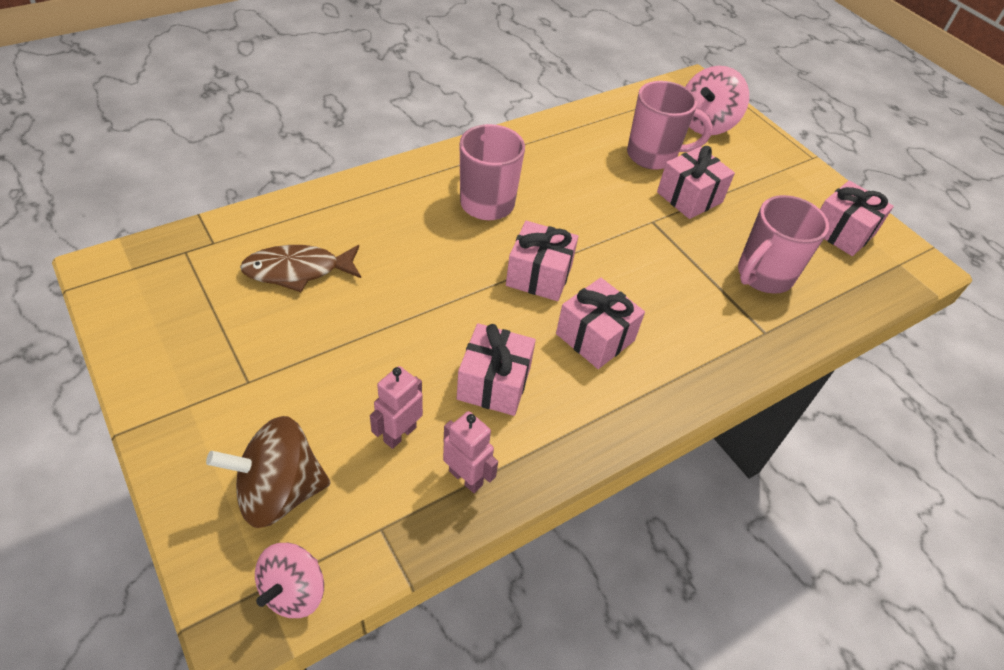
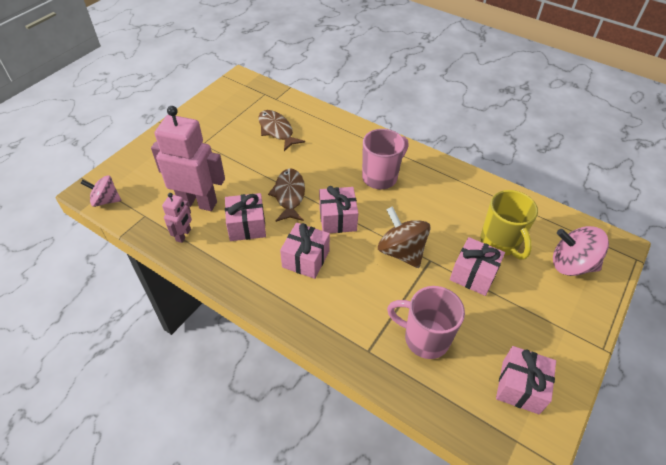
camera: 70 degrees right, 0 degrees up
brown spinning top [206,416,331,528] -> brown spinning top moved to [378,206,431,268]
pink robot [370,366,423,449] -> pink robot [151,106,225,211], size x2.04
pink mug [627,81,712,170] -> yellow mug [480,190,538,260]
none -> brown fish [268,168,305,222]

